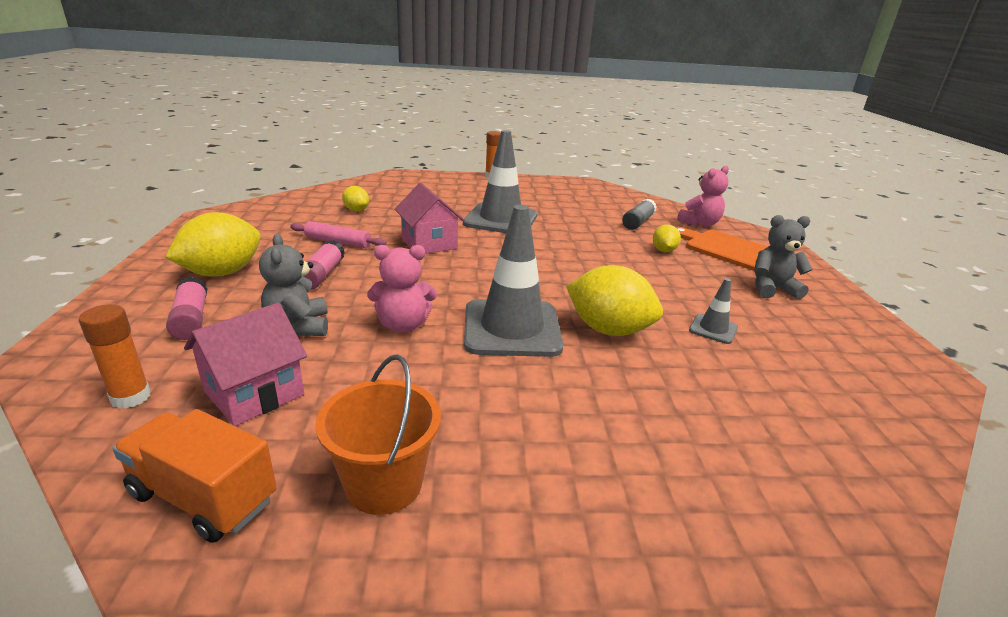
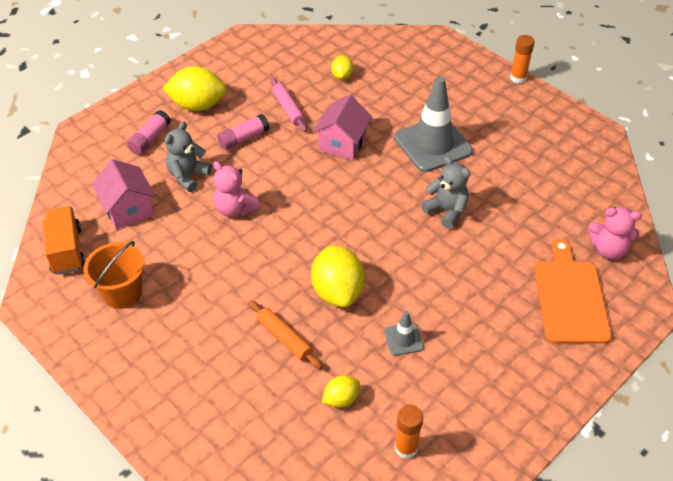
camera: 50 degrees right, 20 degrees up
orange glue stick [79,304,151,409] -> orange glue stick moved to [395,405,423,459]
pink house [184,303,307,426] -> pink house turned 60 degrees clockwise [92,159,155,229]
grey traffic cone [464,205,563,357] -> none
grey glue stick [622,199,657,230] -> none
yellow lemon [653,225,681,252] -> yellow lemon moved to [322,376,360,408]
grey teddy bear [754,215,813,299] -> grey teddy bear moved to [421,156,470,229]
none -> orange rolling pin [249,300,322,369]

